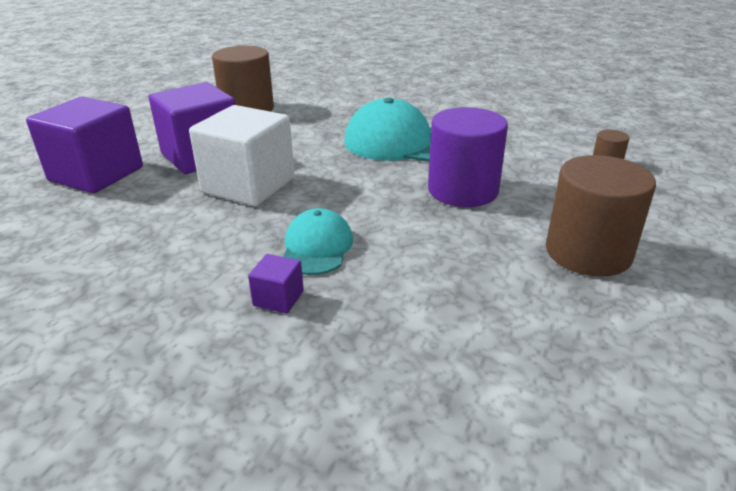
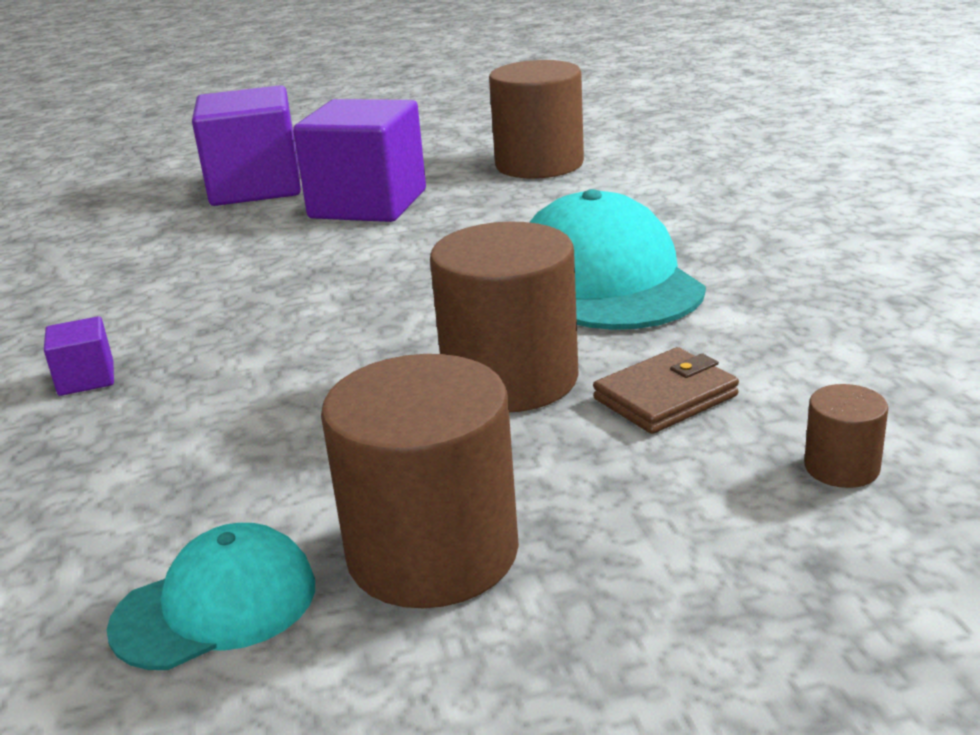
camera: 55 degrees right, 5 degrees down
white cube [189,105,295,207] -> none
turquoise cap [283,208,353,275] -> turquoise cap moved to [107,523,315,670]
purple cylinder [428,107,508,207] -> brown cylinder [430,221,579,412]
none -> brown wallet [593,347,739,434]

